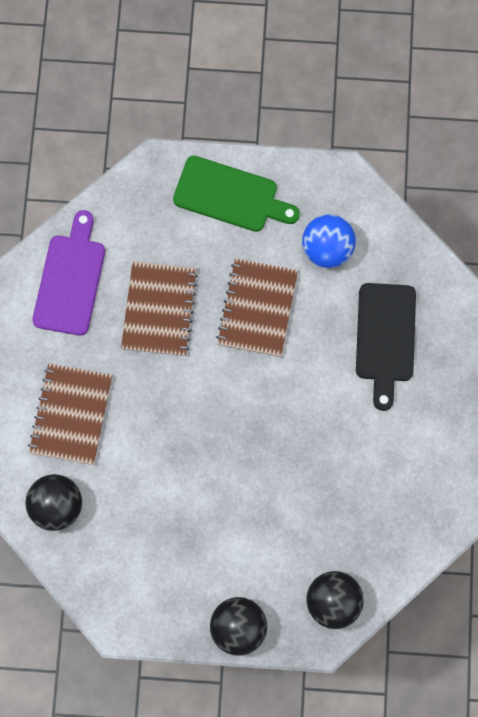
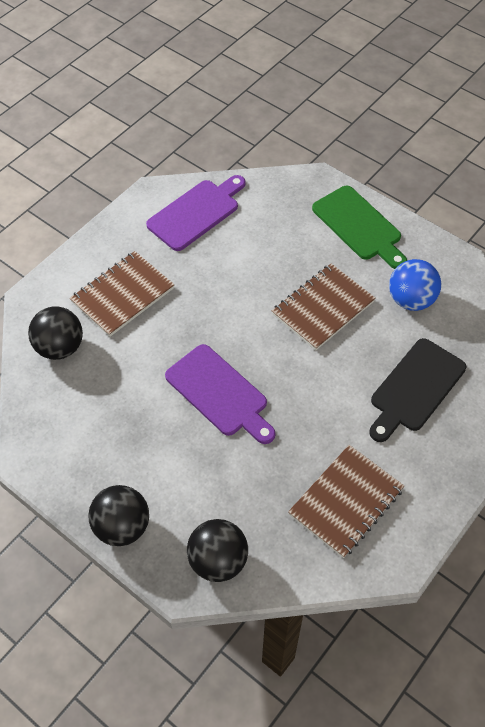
camera: 35 degrees right, 20 degrees down
brown notebook [121,261,198,356] -> brown notebook moved to [288,445,404,558]
none -> purple cutting board [165,344,276,444]

